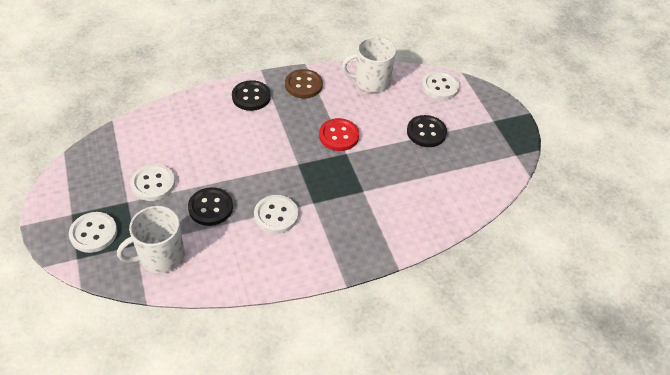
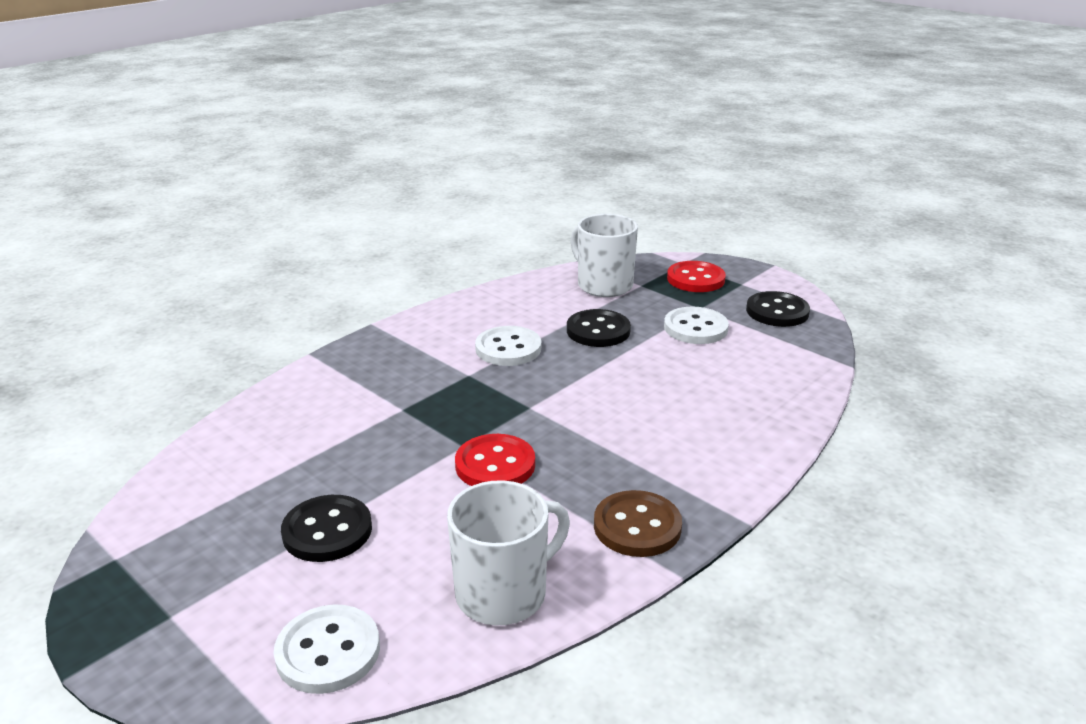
camera: 155 degrees right, 20 degrees down
white button [69,212,117,253] -> red button [667,261,726,292]
white mug [117,206,185,273] -> white mug turned 75 degrees counterclockwise [570,214,638,297]
black button [232,80,271,111] -> black button moved to [746,291,810,327]

